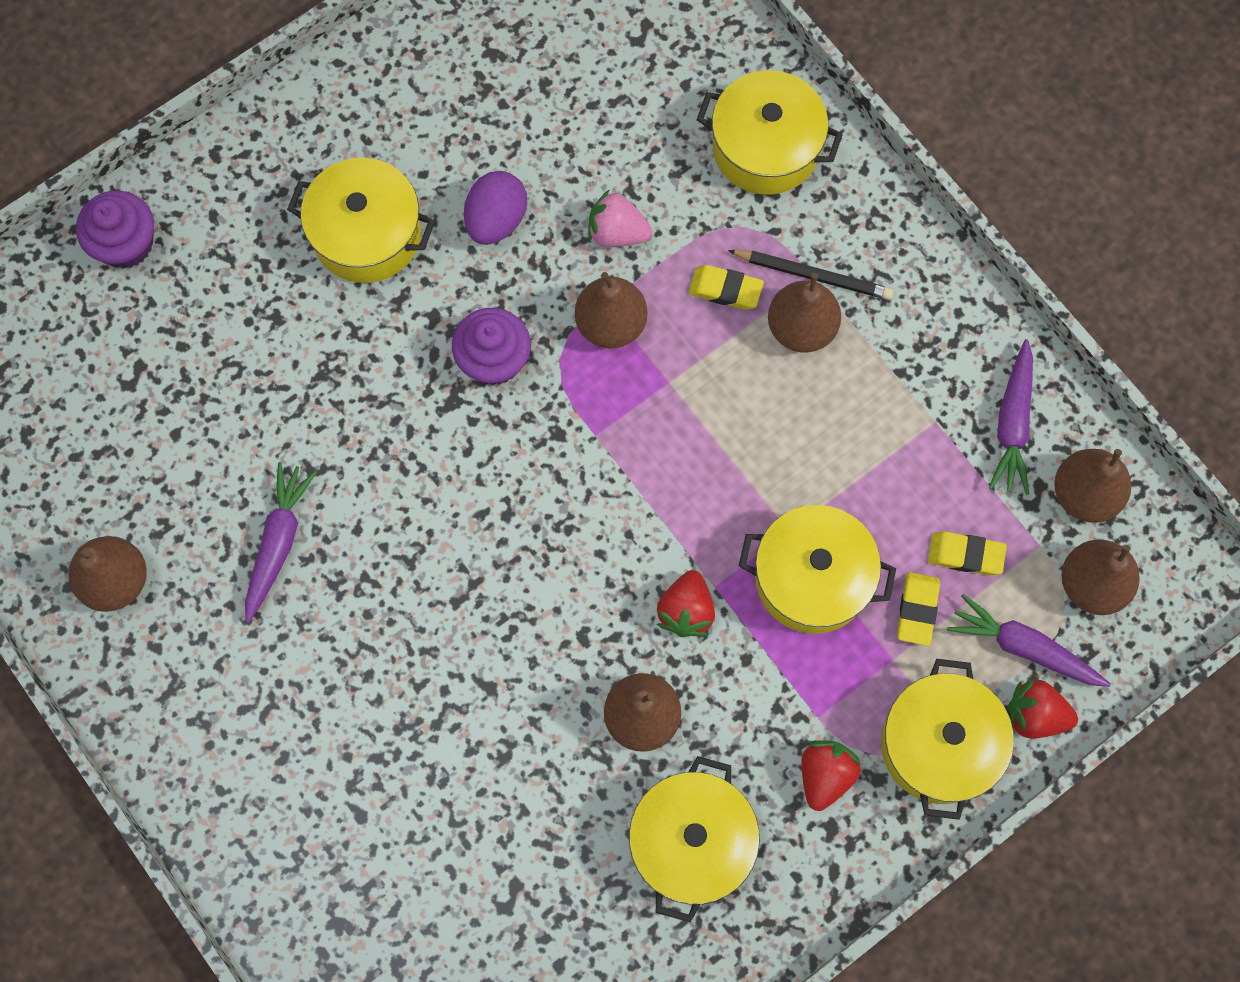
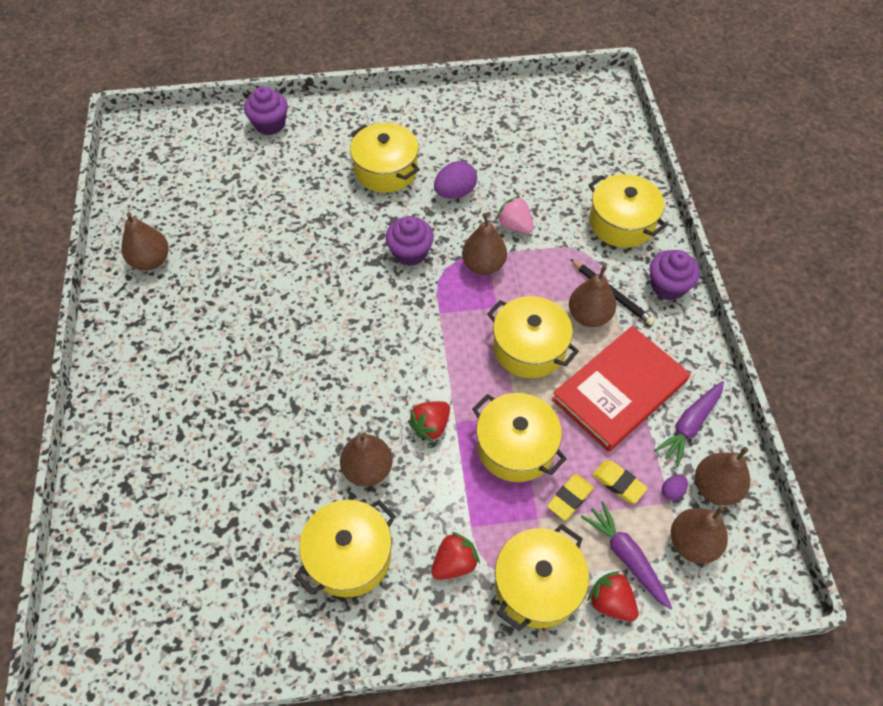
camera: 30 degrees right, 15 degrees down
purple carrot [245,462,317,623] -> none
yellow eraser [689,265,764,310] -> none
none -> yellow pot [487,296,579,378]
none -> red book [552,326,690,452]
none -> purple cupcake [650,250,700,300]
none -> purple egg [662,475,688,501]

